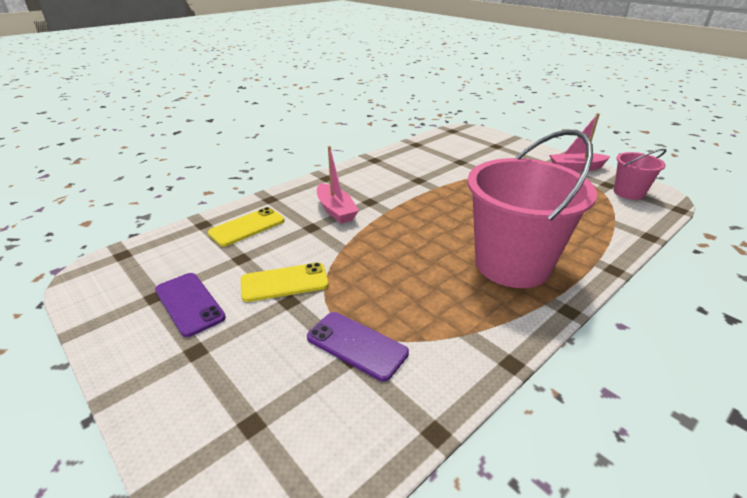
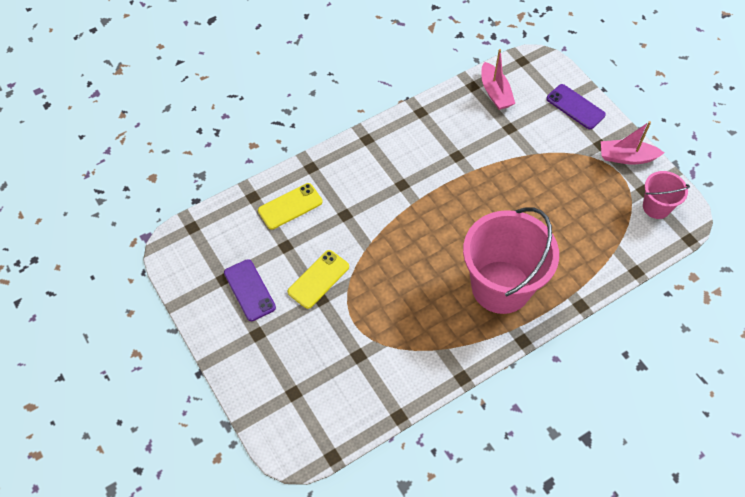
camera: 10 degrees right, 25 degrees up
yellow phone [241,262,329,302] -> yellow phone turned 45 degrees counterclockwise [287,250,349,309]
purple phone [307,312,409,381] -> purple phone moved to [546,84,606,129]
pink boat [317,146,359,224] -> pink boat moved to [481,49,515,110]

